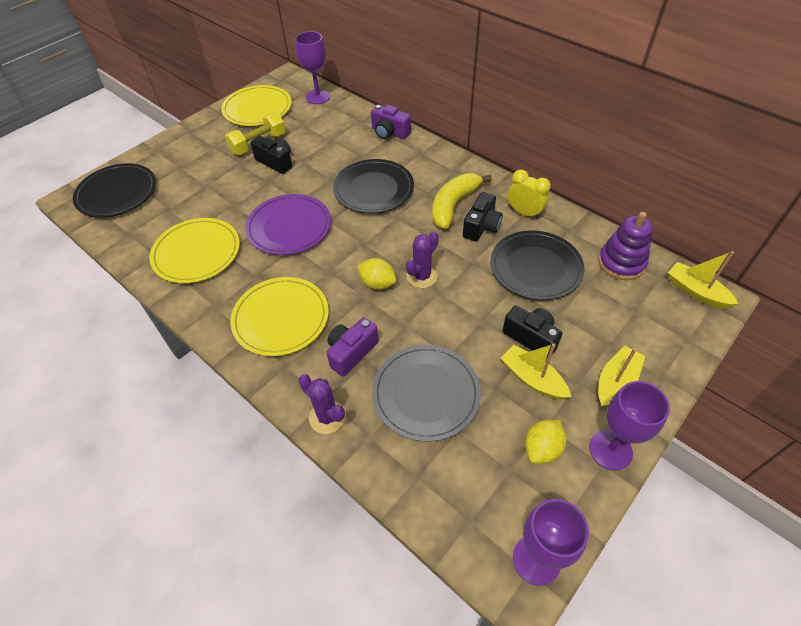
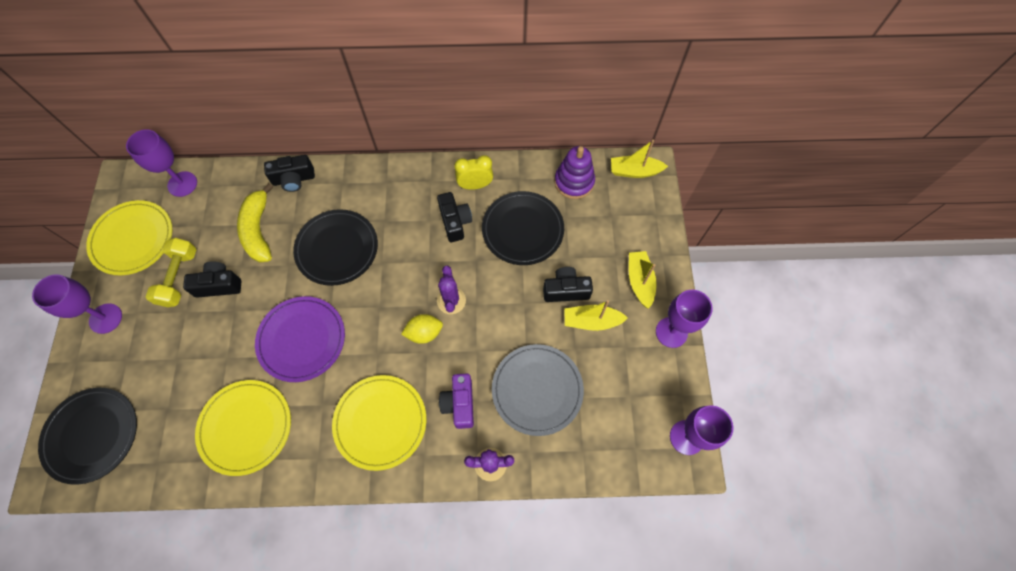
camera: 45 degrees left, 15 degrees up
purple camera [371,105,411,139] -> black camera [264,155,315,192]
yellow banana [432,173,492,229] -> yellow banana moved to [237,183,273,263]
yellow lemon [525,420,567,464] -> none
none -> purple goblet [32,274,122,334]

